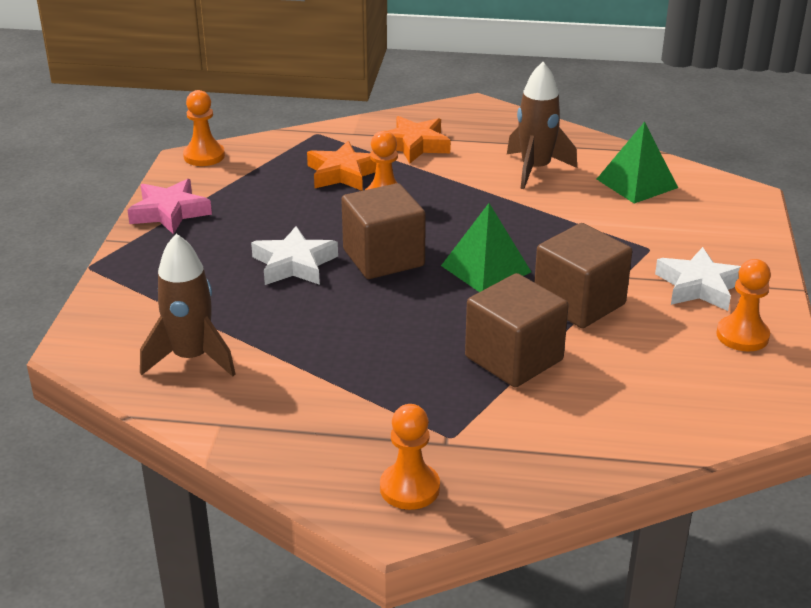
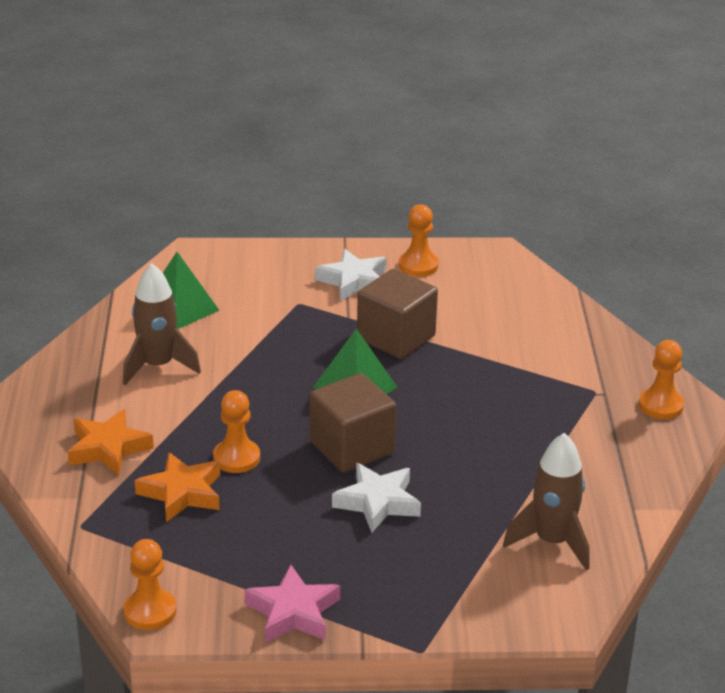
camera: 100 degrees left, 0 degrees up
brown cube [465,273,569,387] -> none

